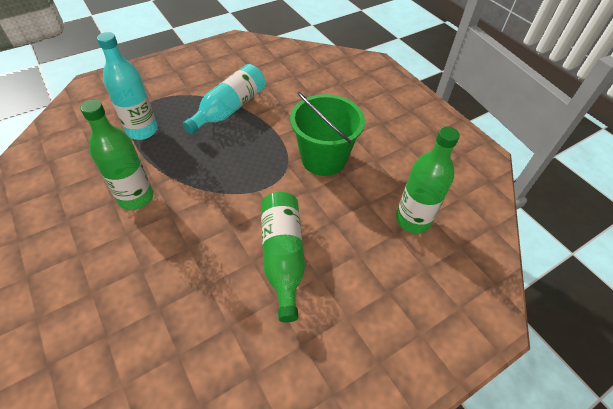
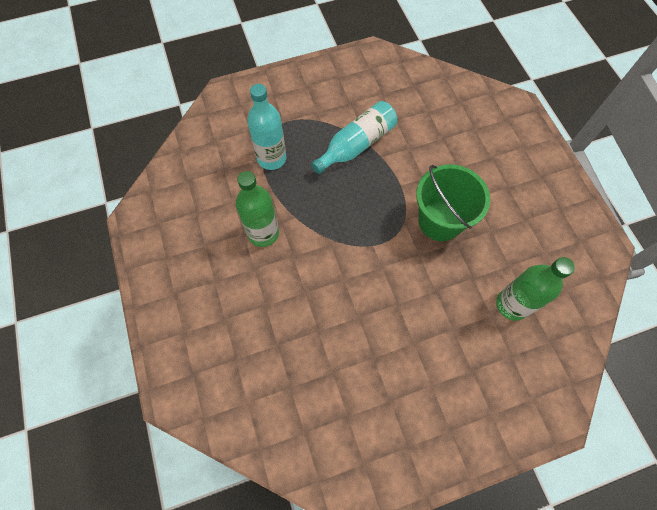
camera: 15 degrees right, 15 degrees up
green bottle [261,192,305,323] -> none

